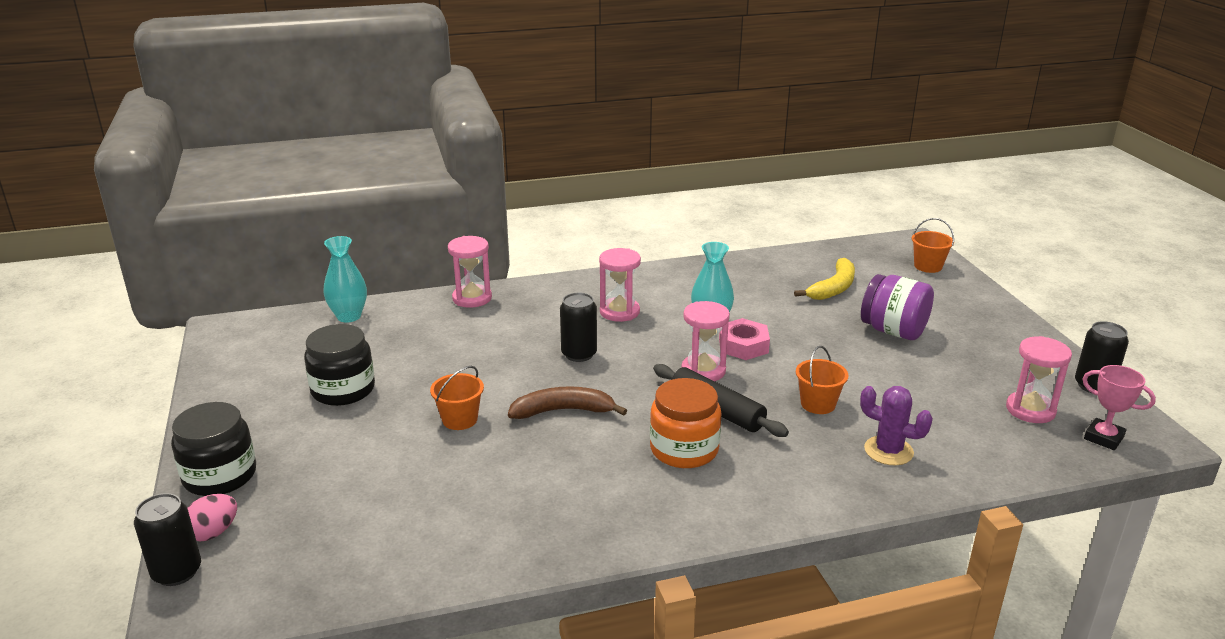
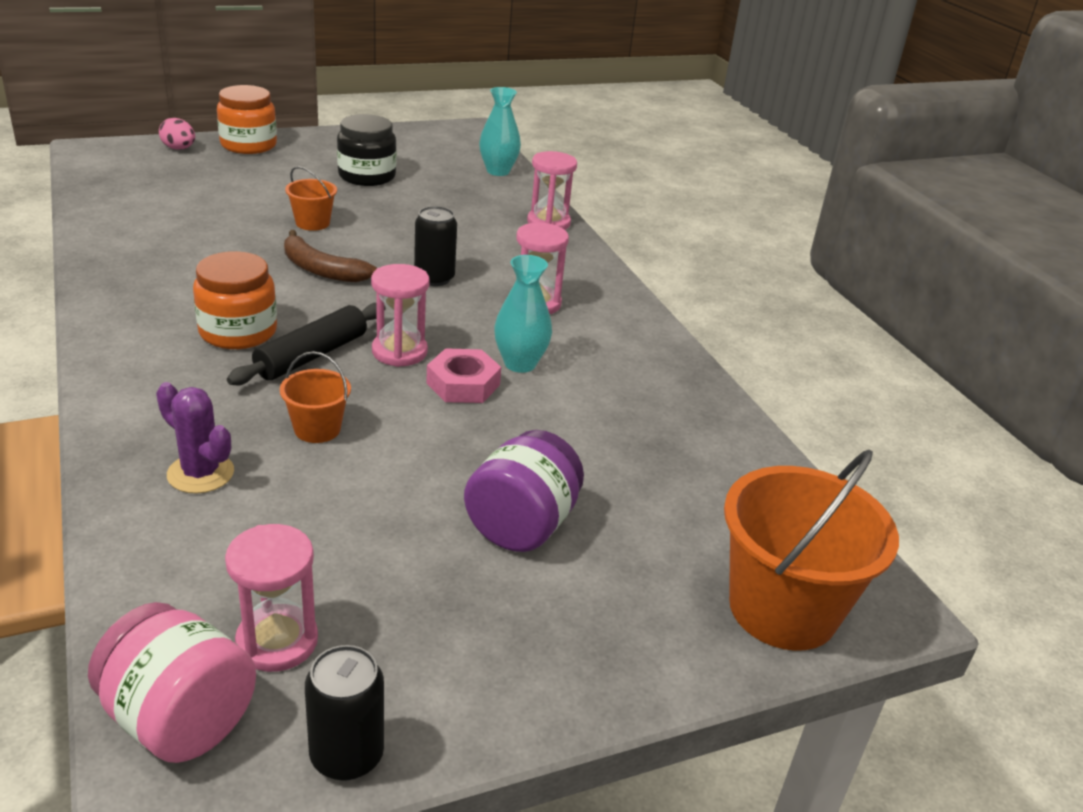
camera: 80 degrees right, 5 degrees up
black can [134,493,201,586] -> none
black jar [171,402,256,496] -> orange jar [217,85,277,154]
brown banana [508,386,627,419] -> brown banana turned 135 degrees clockwise [284,230,377,282]
yellow banana [794,258,855,300] -> none
purple cactus [860,386,933,466] -> purple cactus turned 75 degrees counterclockwise [156,382,234,494]
orange bucket [912,218,954,273] -> orange bucket [724,450,899,651], size x2.03
pink trophy [1082,365,1156,450] -> pink jar [88,602,256,763]

